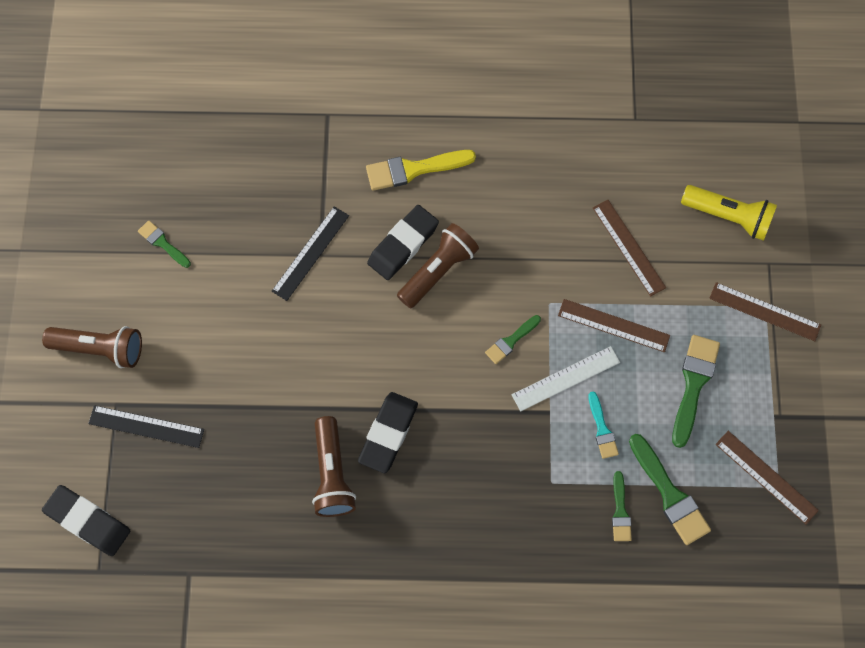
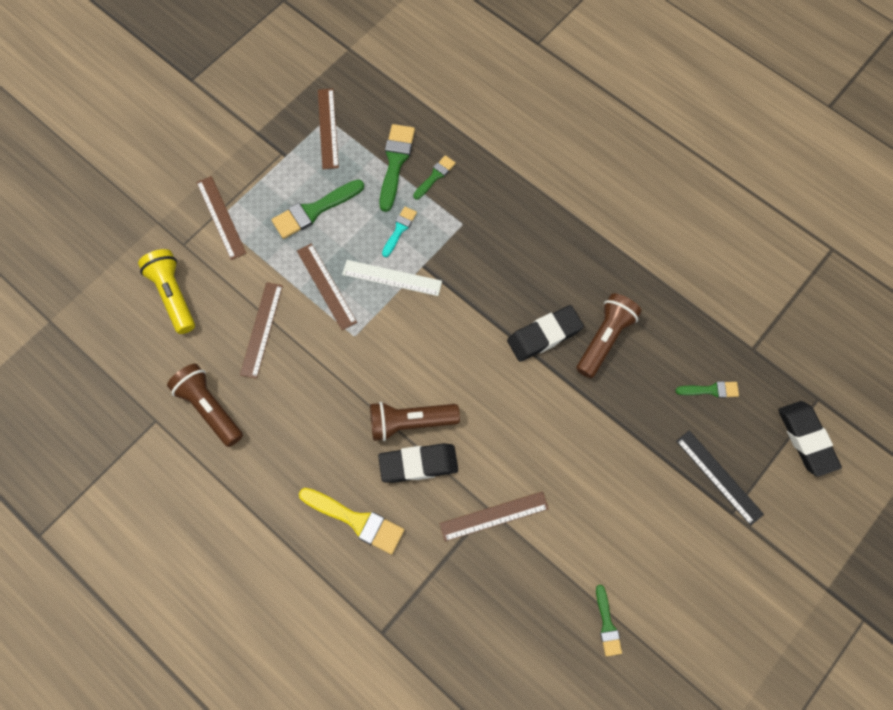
camera: 140 degrees left, 0 degrees up
brown flashlight [42,326,142,368] -> brown flashlight moved to [167,364,243,447]
black ruler [272,206,349,301] -> brown ruler [439,491,549,542]
green brush [485,315,541,364] -> green brush moved to [676,381,739,398]

